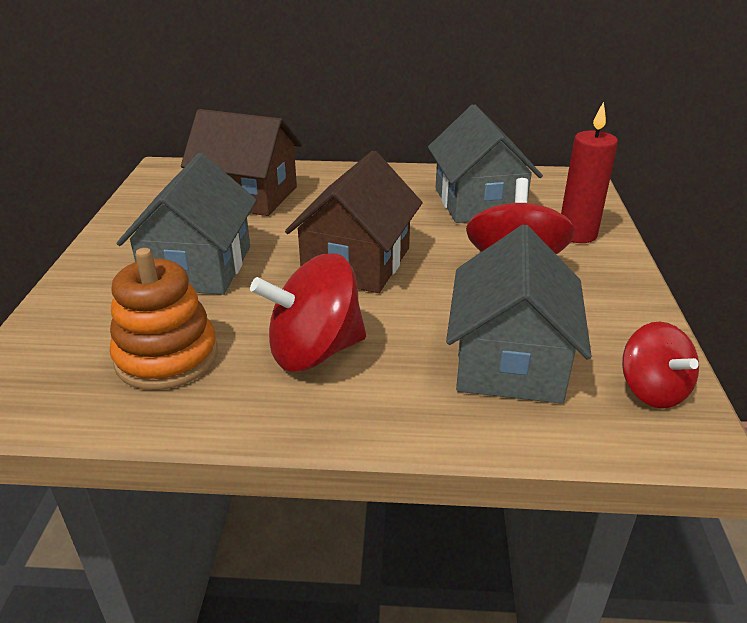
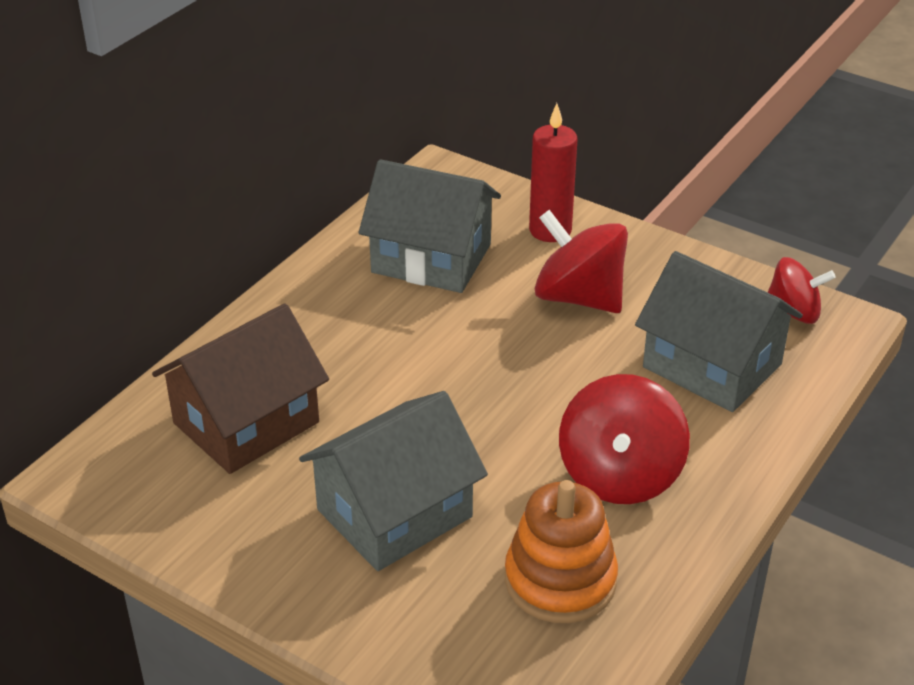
camera: 60 degrees left, 5 degrees up
grey house [117,153,257,295] -> grey house turned 75 degrees counterclockwise [299,391,488,571]
brown house [285,151,423,293] -> none

